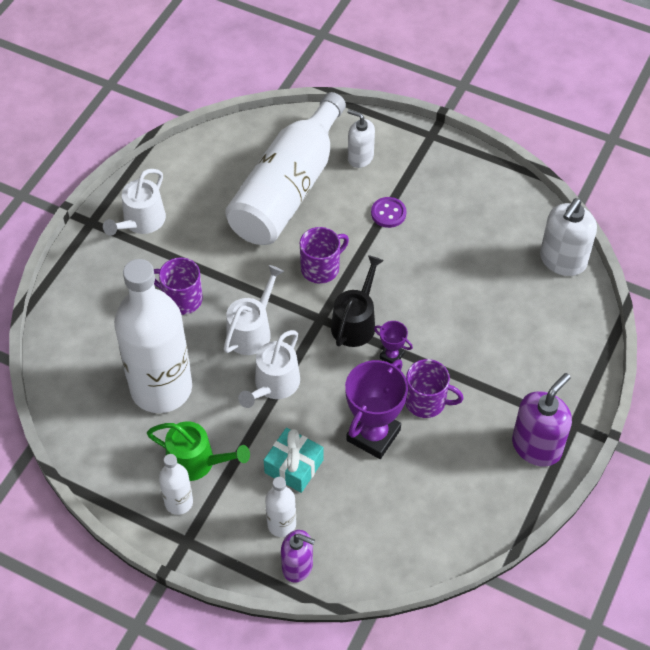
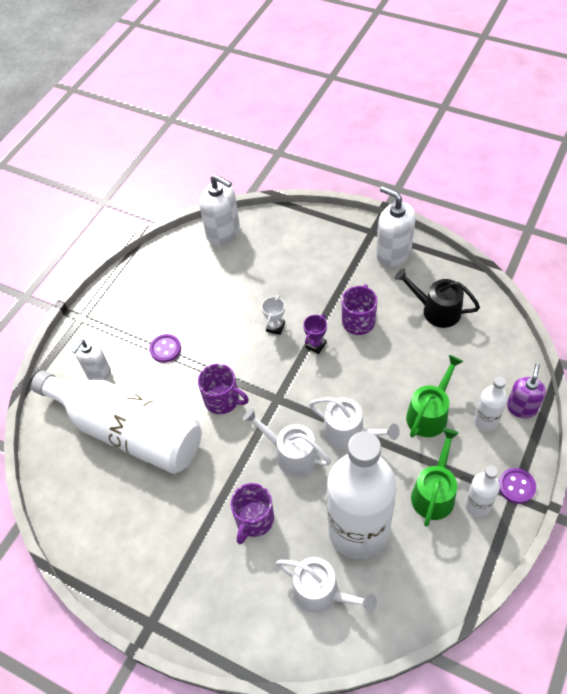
camera: 85 degrees left, 0 degrees up
white watering can [103,169,166,236] -> white watering can moved to [276,557,377,613]
turquoise gift [264,428,324,493] -> green watering can [406,355,463,437]
purple mug [300,227,349,284] -> purple mug turned 150 degrees clockwise [198,364,249,414]
black watering can [331,255,384,347] -> black watering can moved to [395,268,480,328]
purple trophy [345,359,408,459] -> none
purple soap dispenser [512,373,572,467] -> white soap dispenser [376,186,416,267]
none -> white trophy [261,295,285,335]
none -> purple button [499,468,536,504]

